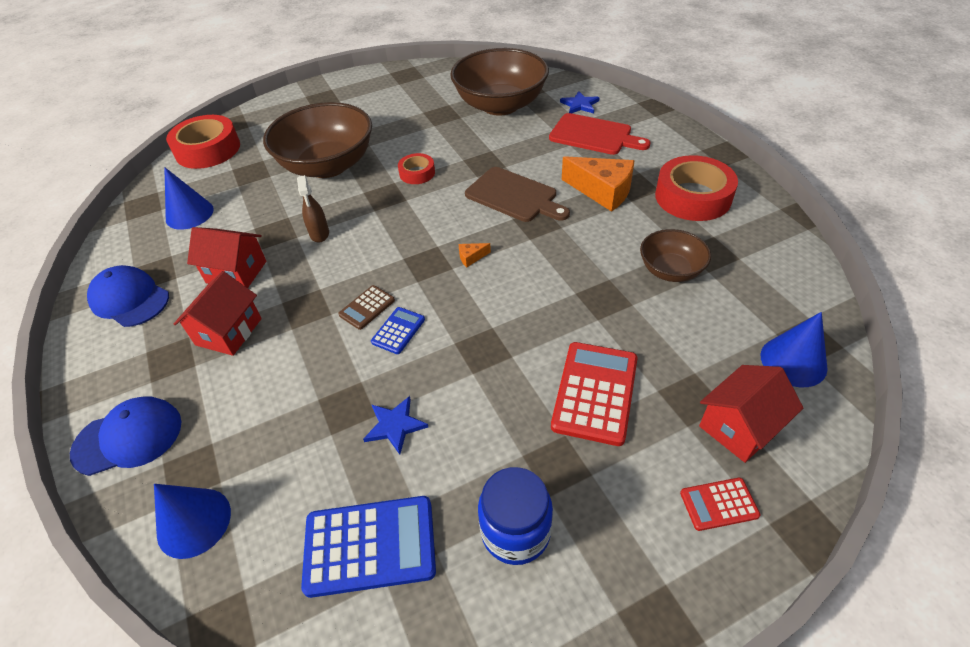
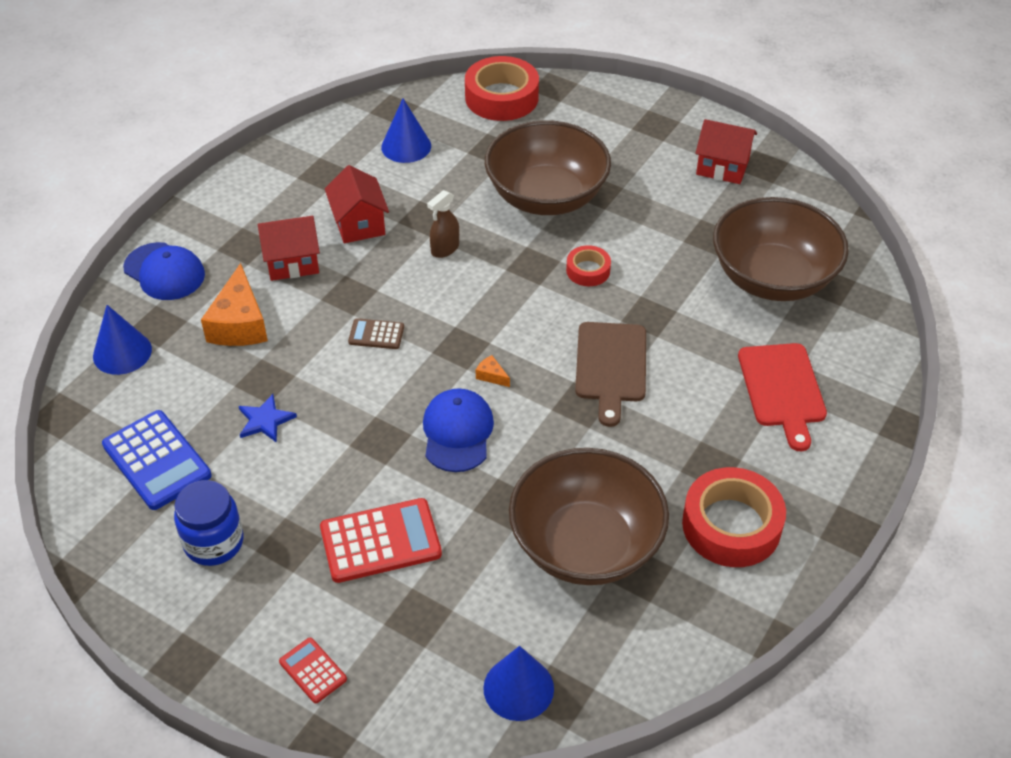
camera: 55 degrees right, 0 degrees up
blue cap [87,265,169,327] -> blue cap moved to [423,389,494,472]
blue calculator [371,307,425,354] -> none
blue star [560,91,600,113] -> none
orange cheese [562,156,634,212] -> orange cheese moved to [201,263,268,346]
brown bowl [640,229,711,282] -> brown bowl [509,448,669,585], size x1.93
red house [699,365,803,463] -> red house moved to [695,119,757,184]

